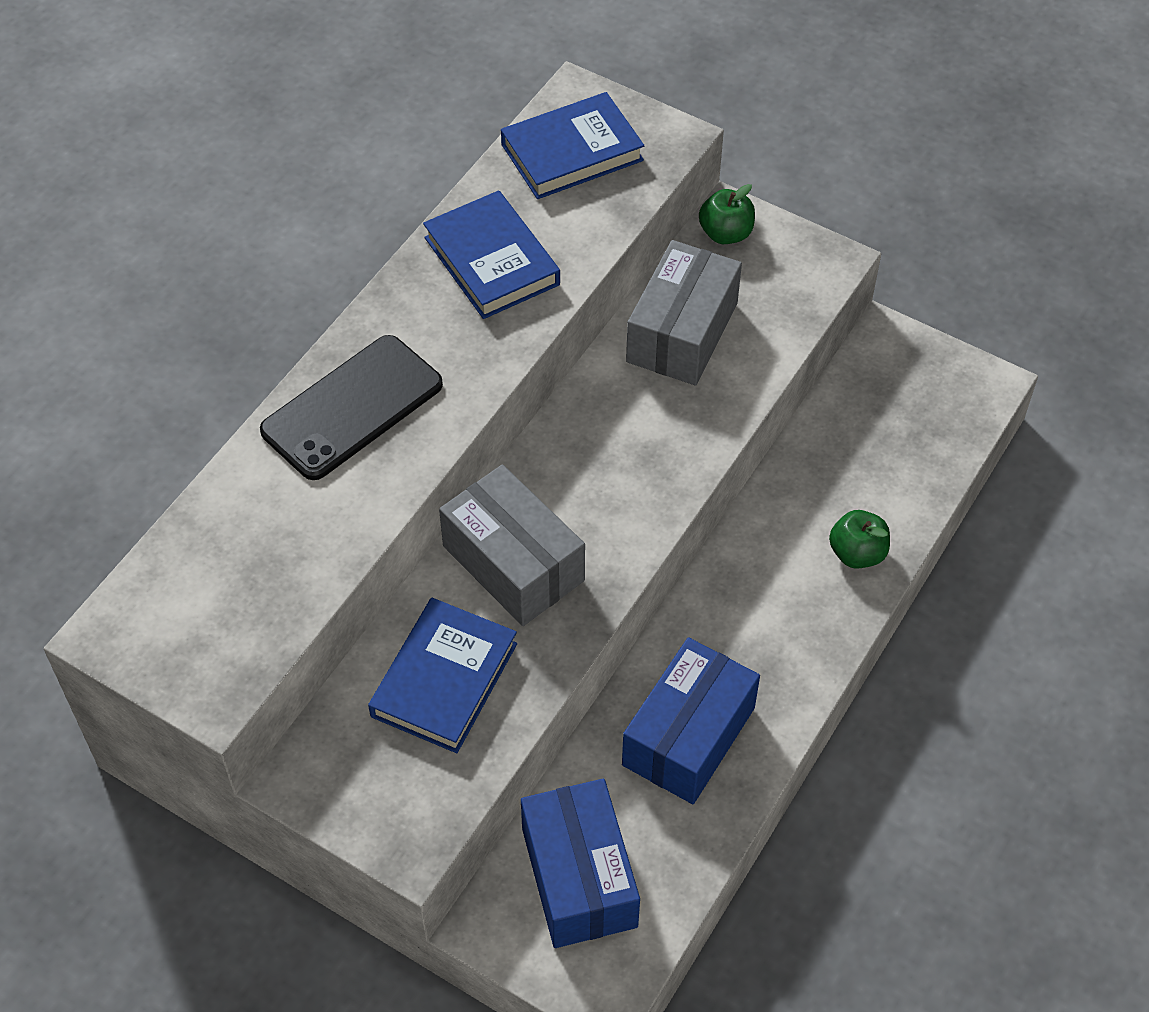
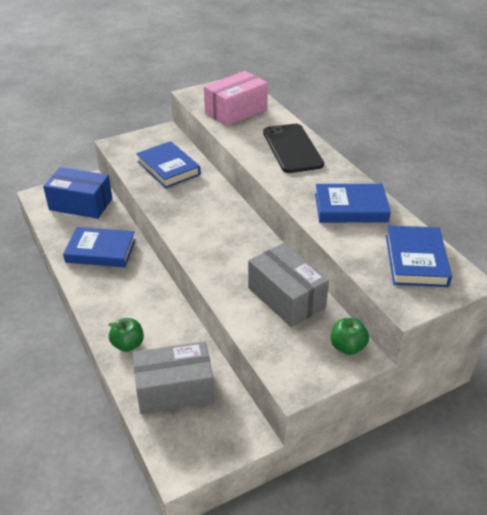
camera: 120 degrees right, 15 degrees down
grey box [439,465,585,626] -> grey box moved to [133,341,214,414]
blue box [622,637,760,804] -> blue book [63,227,136,267]
none -> pink box [204,71,268,126]

